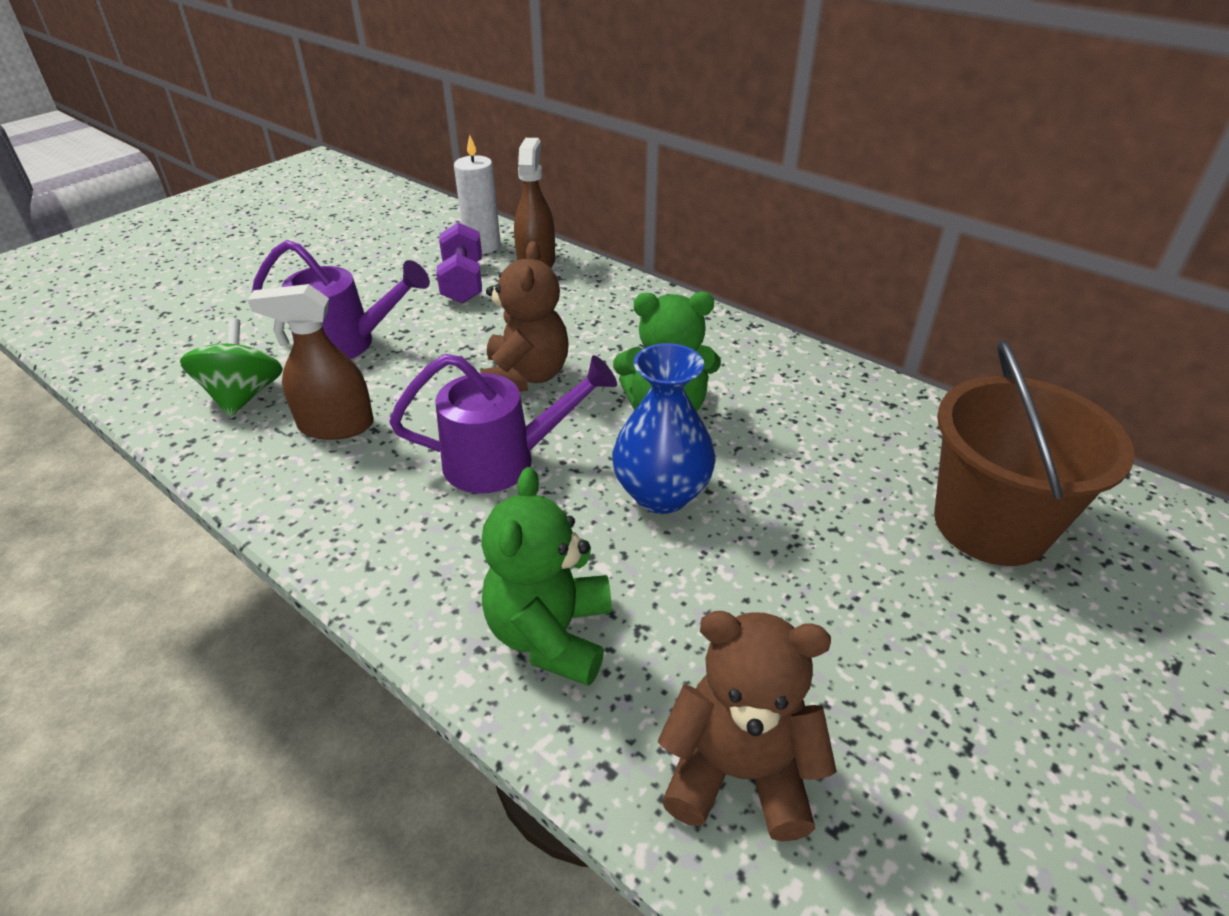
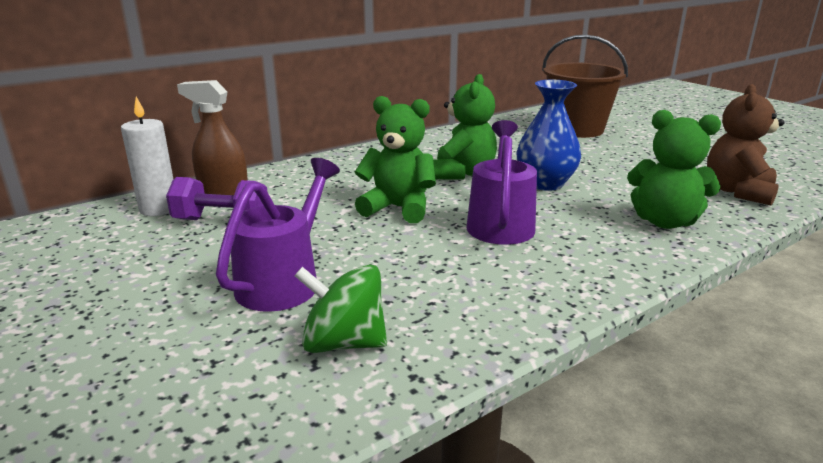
camera: 75 degrees left, 15 degrees down
brown spray bottle [248,284,374,440] -> none
brown teddy bear [480,241,569,392] -> green teddy bear [355,96,436,223]

